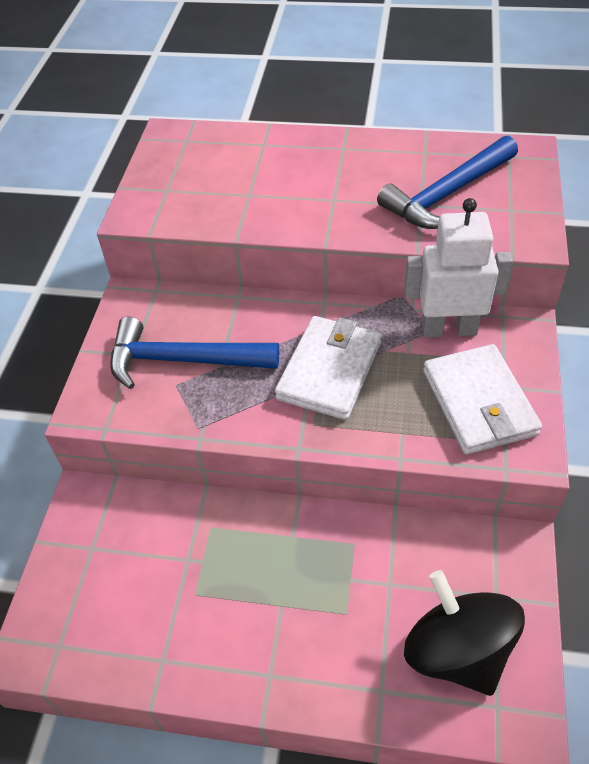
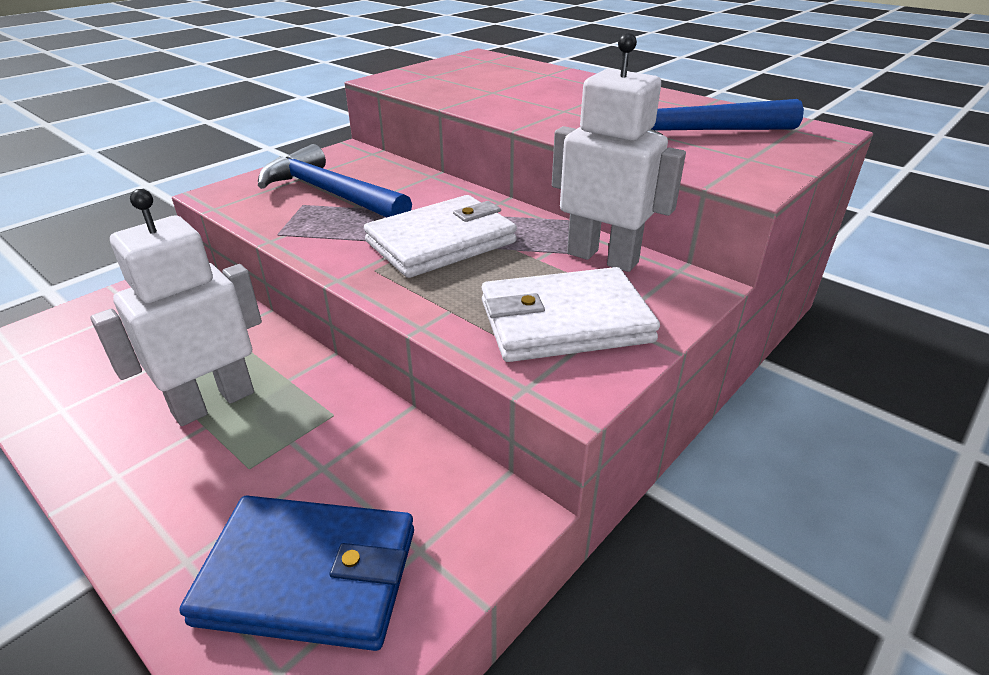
camera: 30 degrees right, 15 degrees down
black spinning top [404,570,525,696] -> blue wallet [179,496,414,651]
white wallet [423,344,542,454] -> white wallet turned 60 degrees clockwise [482,267,660,362]
none -> white robot [90,189,262,426]

